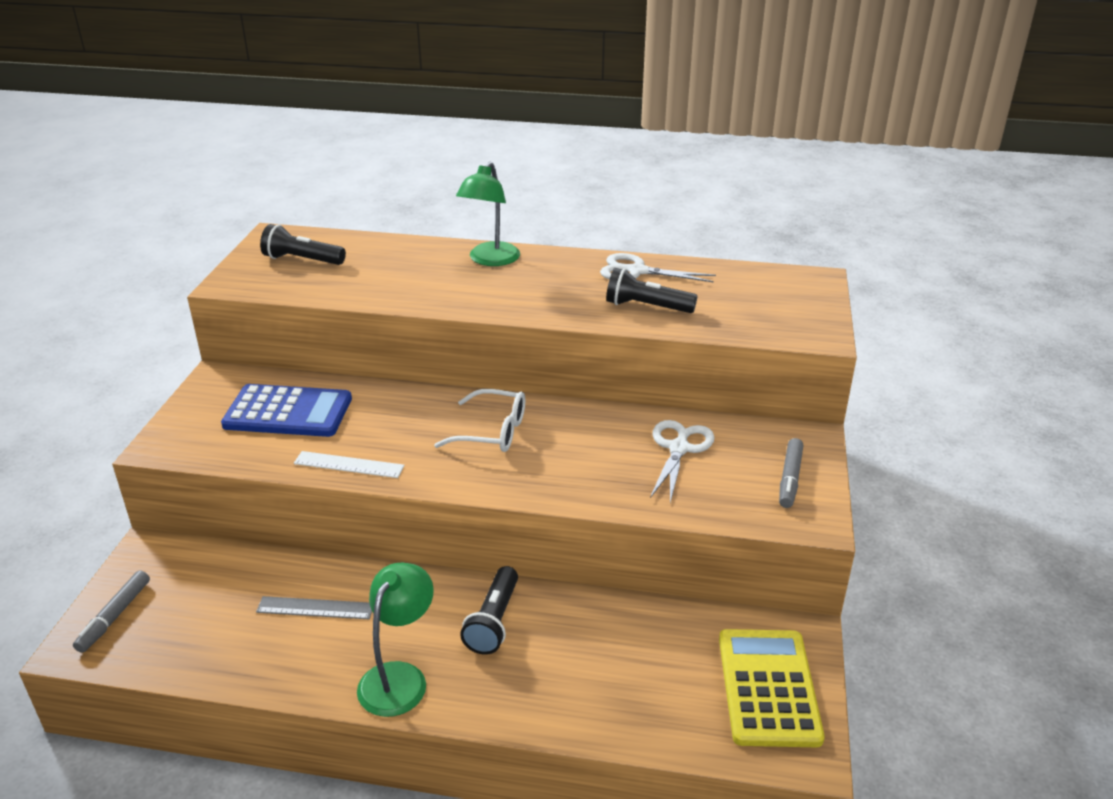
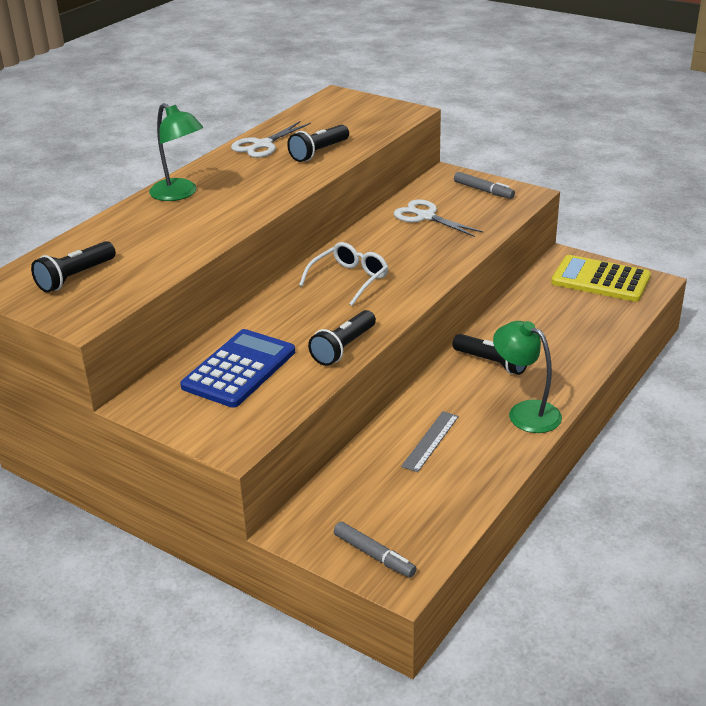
camera: 65 degrees left, 0 degrees up
white ruler [294,451,405,478] -> black flashlight [308,310,376,366]

